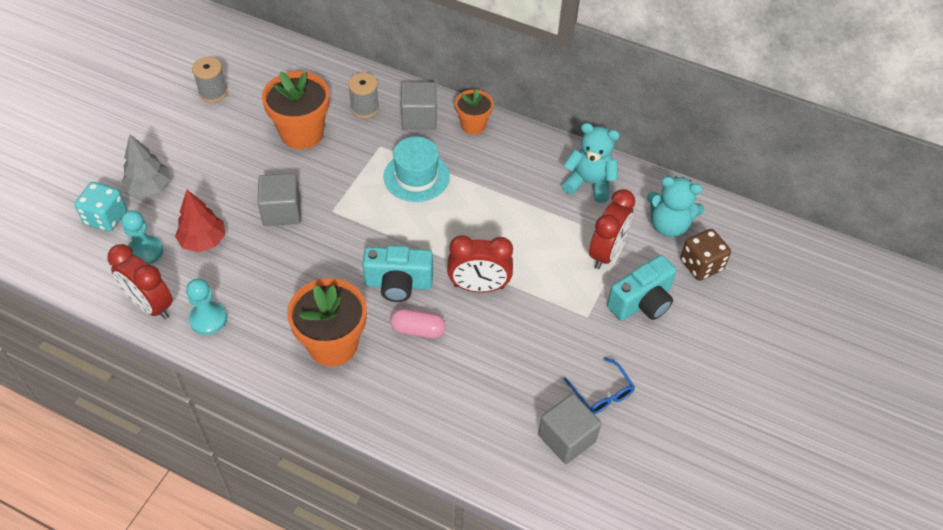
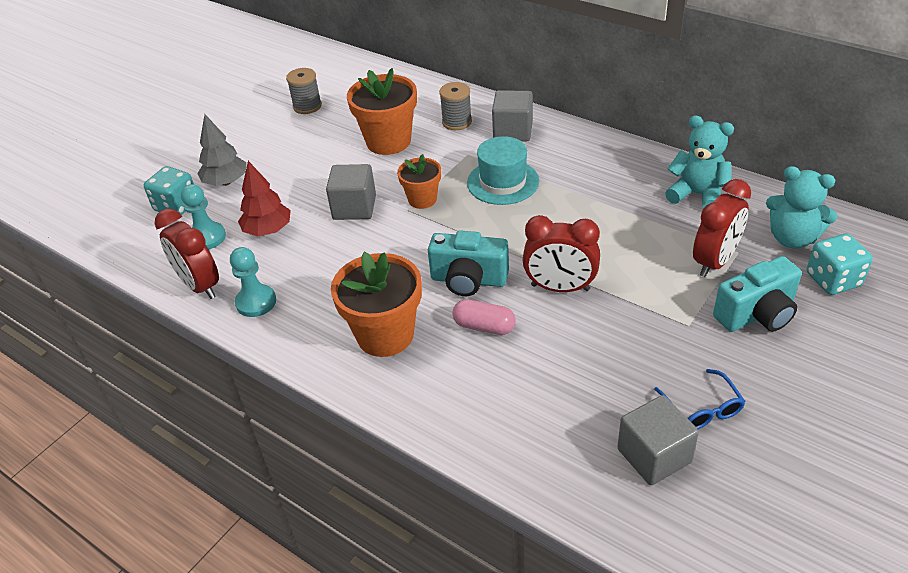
camera: 15 degrees right, 10 degrees down
orange flower pot [455,89,493,134] -> orange flower pot moved to [397,154,441,209]
brown dice [680,229,731,281] -> turquoise dice [807,234,873,295]

